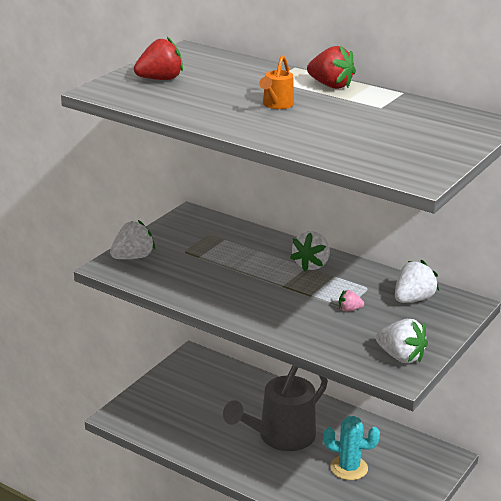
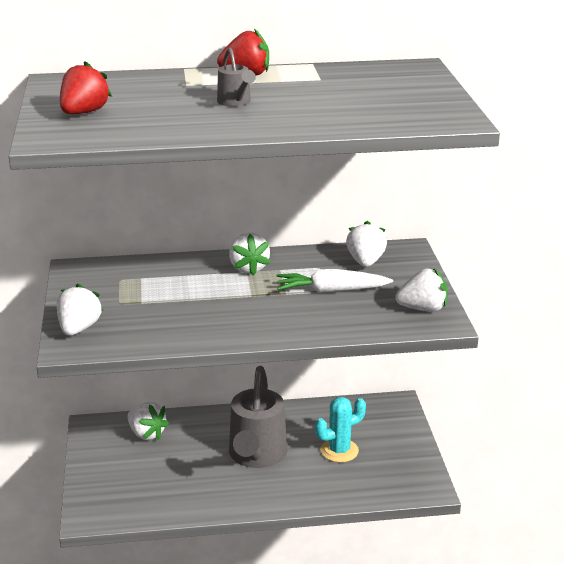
camera: 40 degrees left, 0 degrees up
orange watering can [259,55,294,109] -> grey watering can [217,48,256,106]
pink strawberry [339,290,364,311] -> white carrot [277,269,393,293]
none -> white strawberry [127,402,169,440]

